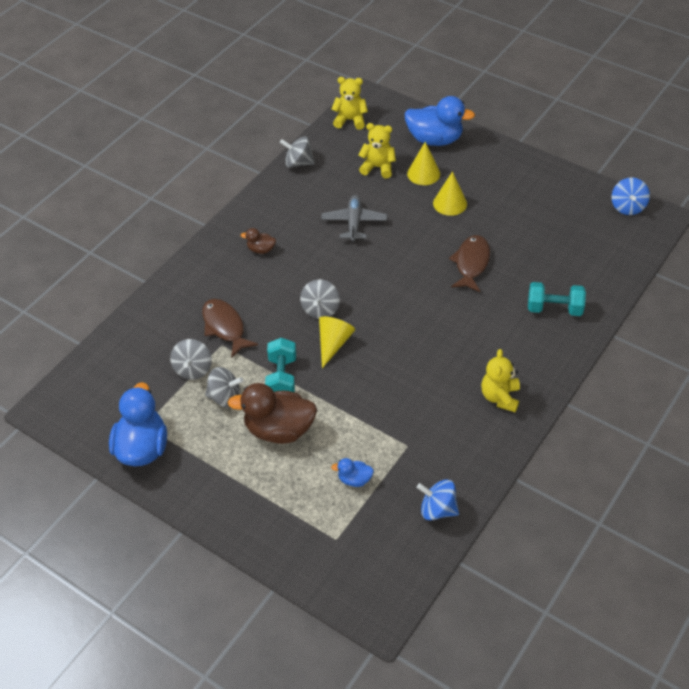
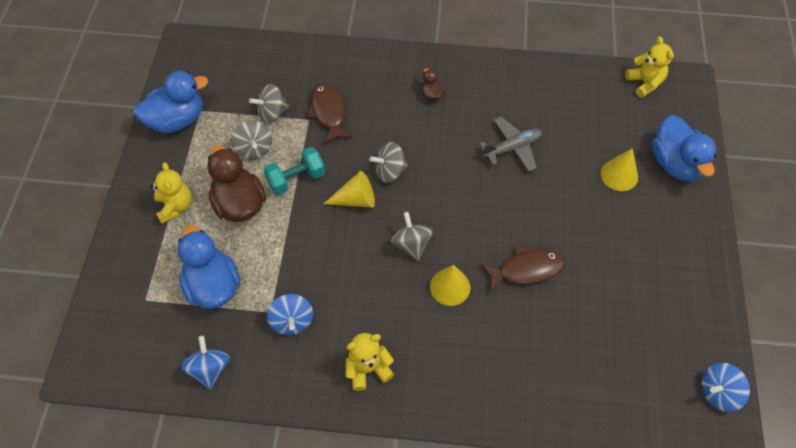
camera: 60 degrees right, 10 degrees up
brown fish [202,299,258,358] -> brown fish turned 45 degrees counterclockwise [307,83,352,144]
grey spinning top [280,136,315,168] -> grey spinning top moved to [391,212,433,261]
blue duck [331,458,374,487] -> blue duck [177,225,240,309], size x2.14
yellow teddy bear [358,123,396,178] -> yellow teddy bear moved to [150,162,192,224]
yellow cone [433,171,467,216] -> yellow cone moved to [430,265,470,306]
turquoise dumbbell [528,282,586,316] -> none
none -> blue spinning top [267,294,313,335]

